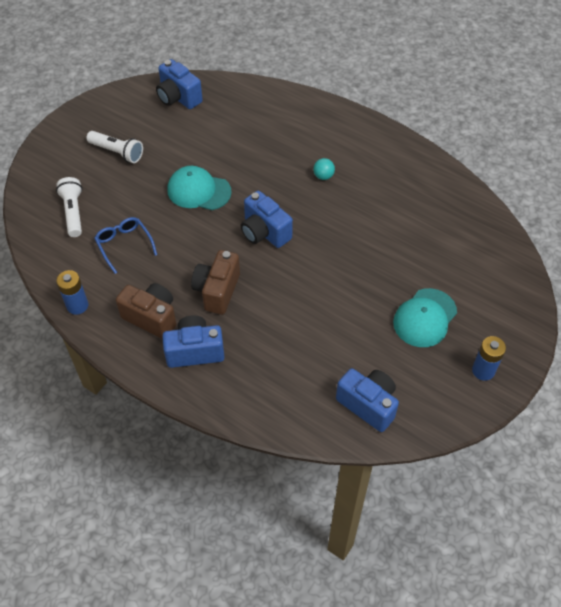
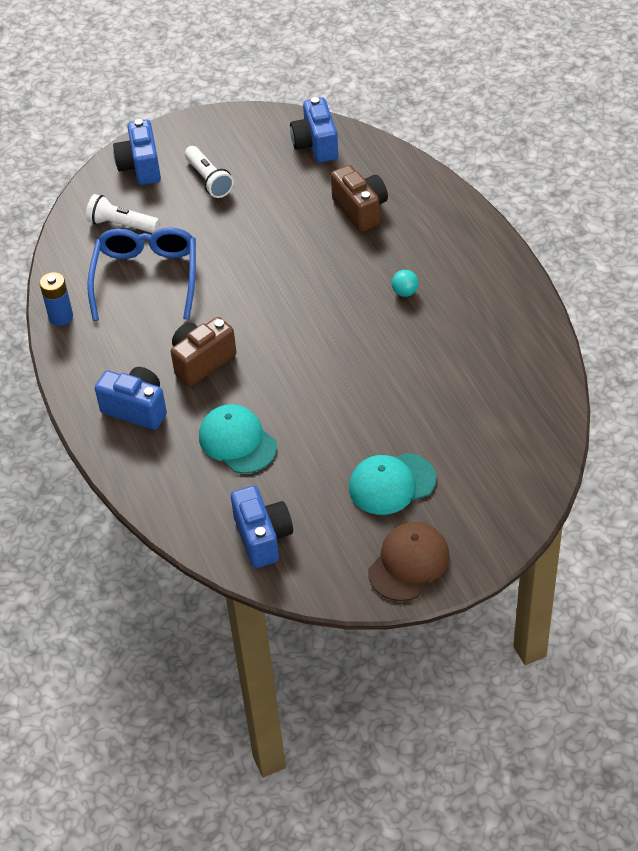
camera: 35 degrees right, 5 degrees down
white flashlight [56,177,83,237] -> white flashlight turned 90 degrees counterclockwise [86,194,160,233]
blue glasses [94,217,157,274] -> blue glasses [87,227,196,321], size x1.77
brown camera [116,283,176,339] -> brown camera moved to [331,165,388,232]
turquoise cap [167,166,232,210] -> turquoise cap moved to [199,404,277,474]
blue camera [241,191,293,248] -> blue camera moved to [113,119,161,185]
blue battery [472,336,506,381] -> brown cap [368,522,450,601]

